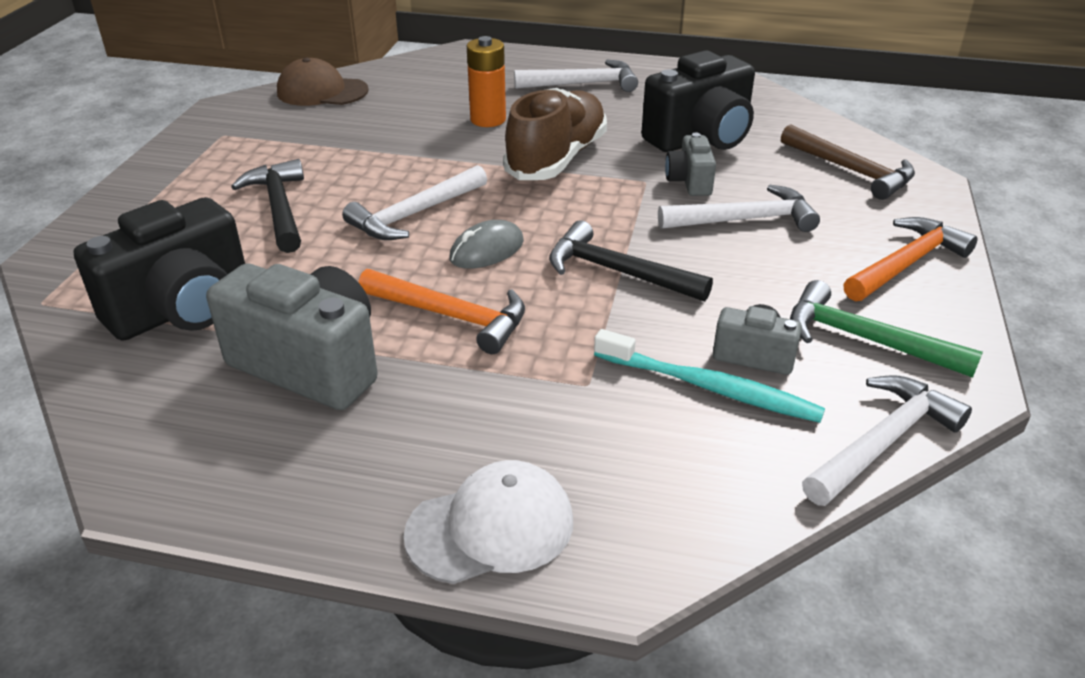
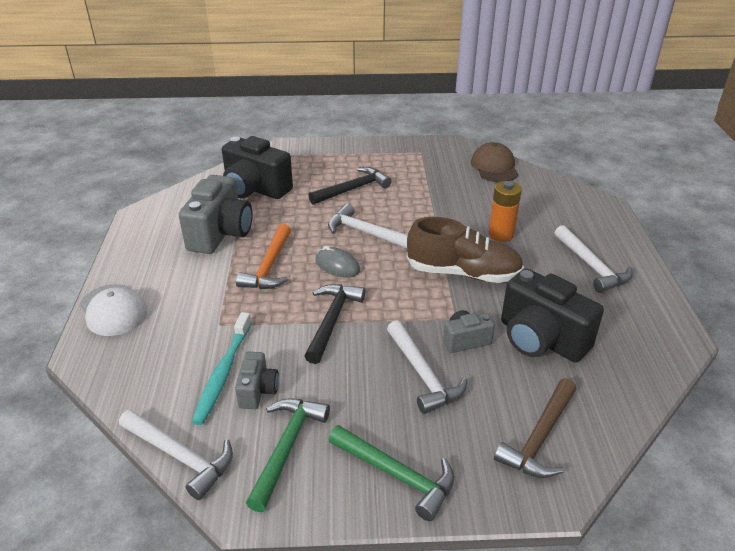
camera: 75 degrees right, 0 degrees up
orange hammer [843,217,978,301] -> green hammer [328,425,454,521]

